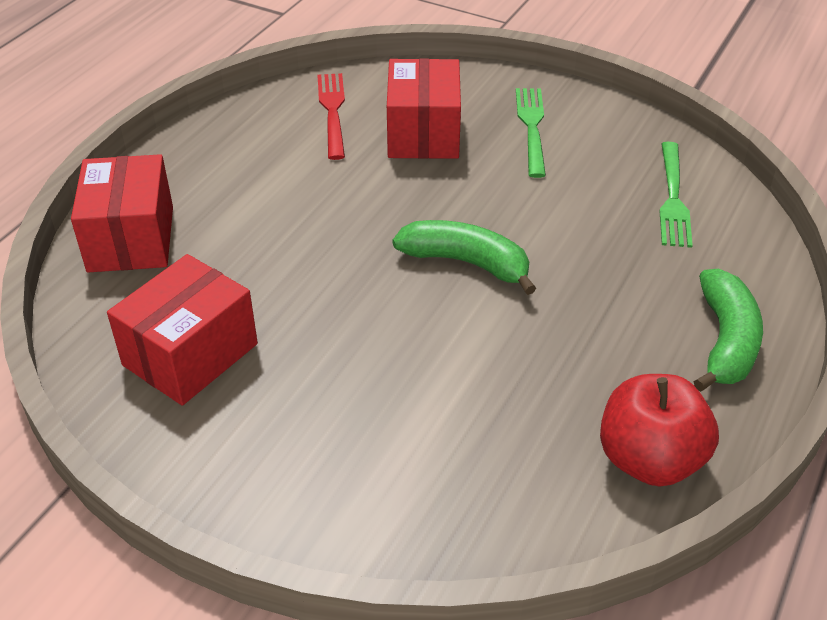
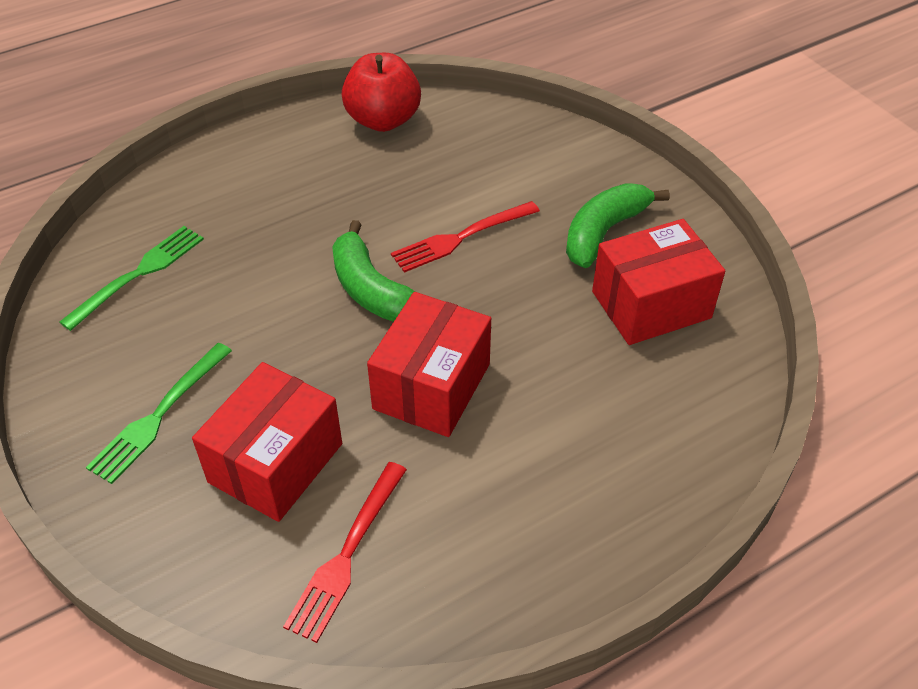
camera: 150 degrees left, 5 degrees up
red box [71,154,173,272] -> red box moved to [367,292,491,437]
green banana [693,269,763,392] -> green banana moved to [566,183,670,268]
none -> red fork [391,201,540,273]

